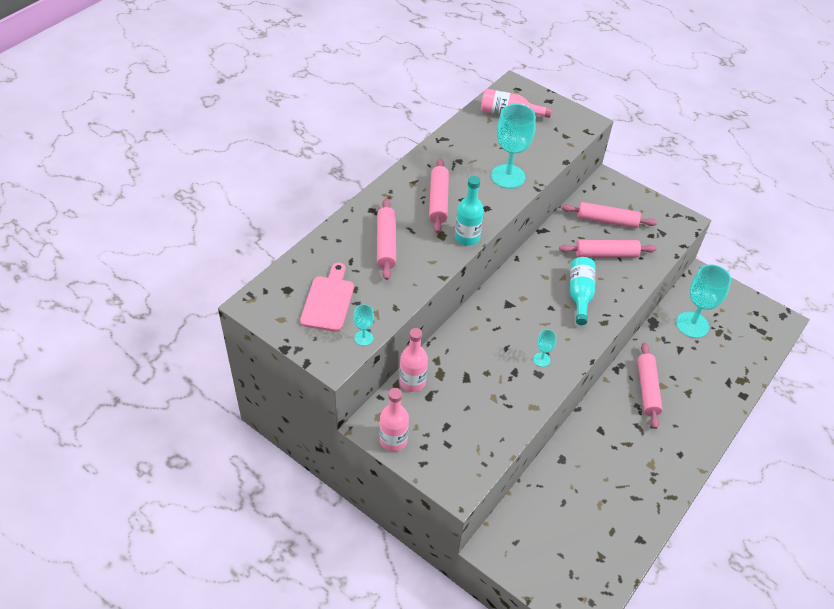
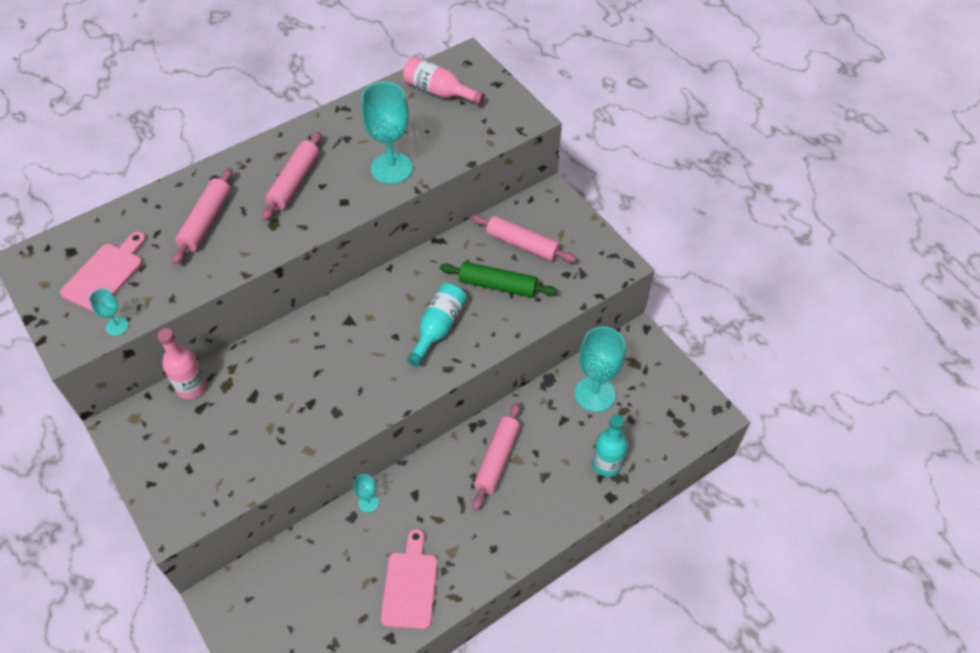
camera: 20 degrees right, 5 degrees up
pink bottle [379,388,409,452] -> none
turquoise bottle [455,176,484,246] -> turquoise bottle moved to [592,414,628,477]
turquoise goblet [533,329,556,367] -> turquoise goblet moved to [353,474,379,513]
pink rolling pin [559,240,657,257] -> green rolling pin [440,262,558,298]
none -> pink cutting board [381,529,437,629]

